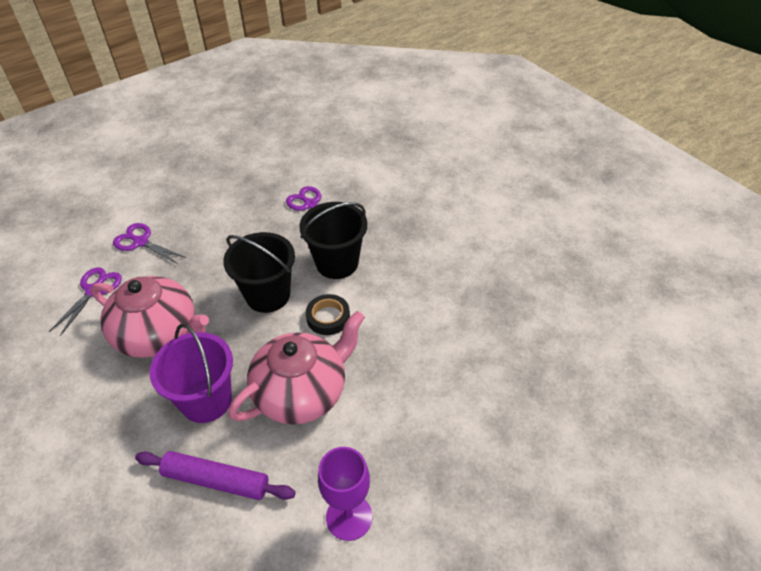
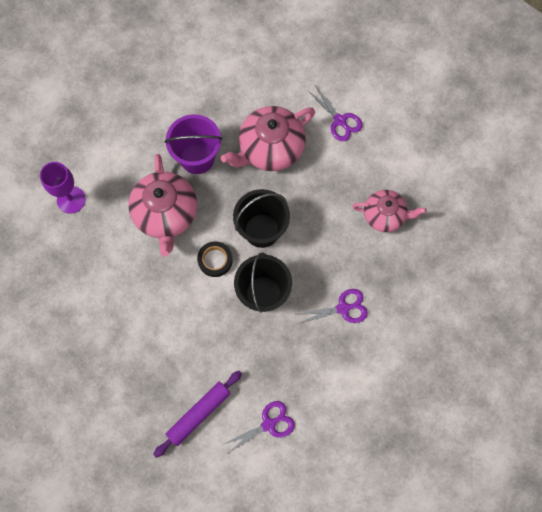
camera: 120 degrees right, 25 degrees up
purple scissors [113,223,186,264] -> purple scissors moved to [222,401,295,454]
purple rolling pin [135,451,296,500] -> purple rolling pin moved to [153,371,242,458]
none -> pink teapot [352,190,427,232]

